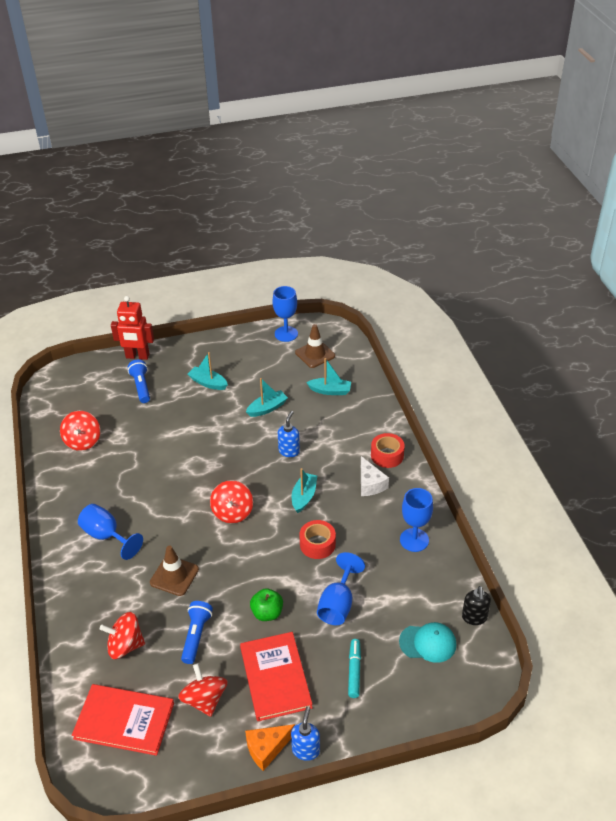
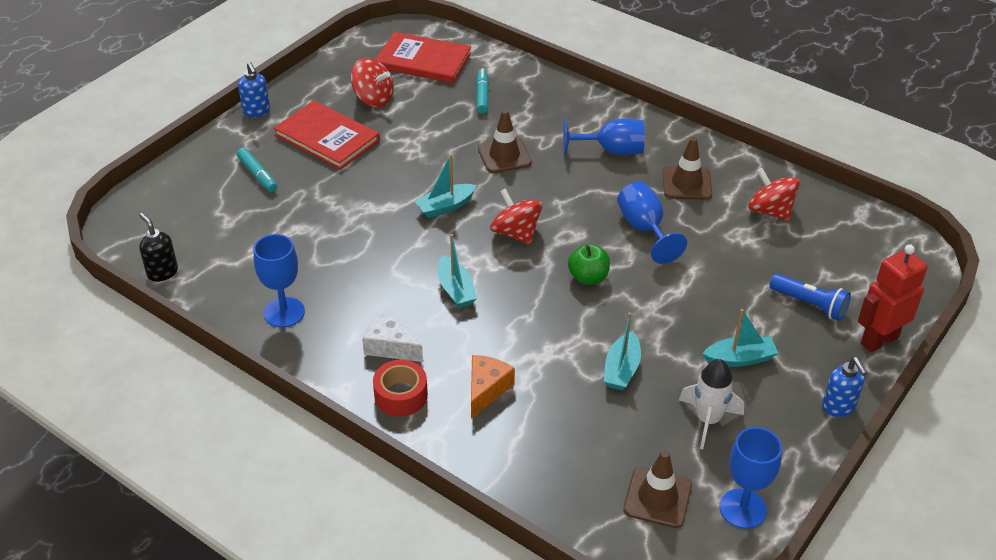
camera: 140 degrees right, 0 degrees up
red book [72,684,174,756] -> red book turned 45 degrees clockwise [376,32,471,83]
red spinning top [100,612,145,659] -> turquoise marker [476,68,489,114]
blue flashlight [181,601,213,664] -> none
orange cheese [245,724,295,771] -> orange cheese moved to [471,355,515,419]
green apple [250,588,283,621] -> green apple moved to [568,244,610,285]
blue soap dispenser [278,411,300,457] -> blue soap dispenser moved to [822,357,867,417]
red tape [299,520,336,559] -> none
turquoise boat [306,358,351,395] -> turquoise boat moved to [414,154,477,218]
blue goblet [317,552,365,625] -> blue goblet moved to [617,181,687,264]
turquoise cap [399,622,456,663] -> none
none -> brown traffic cone [662,137,712,200]
none -> white rocket [679,359,744,449]

